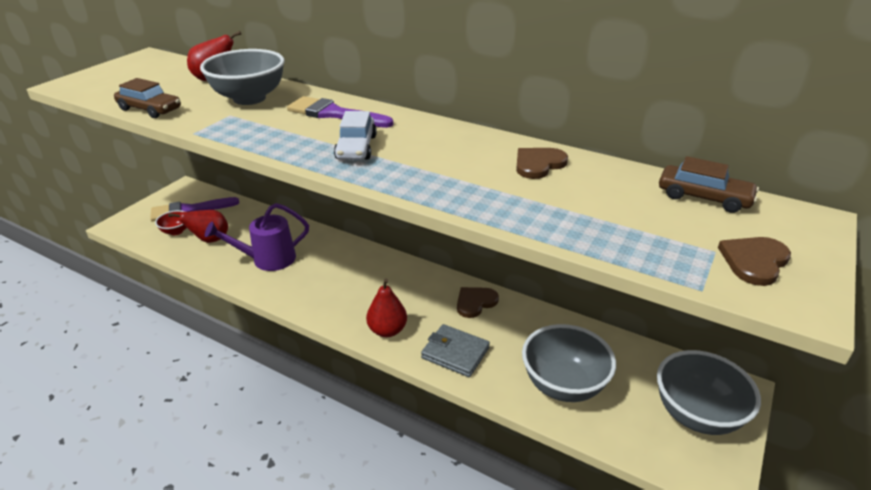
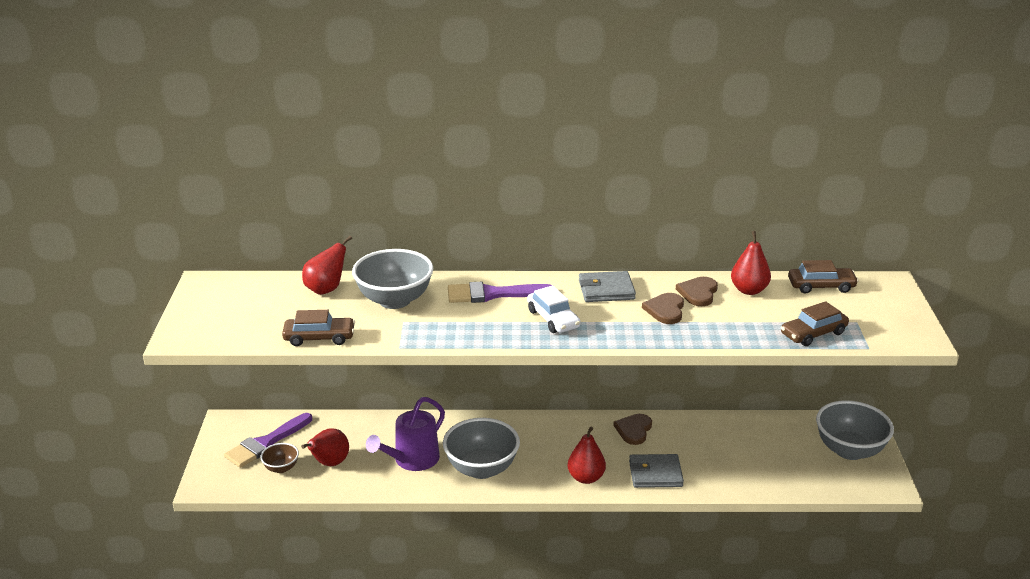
camera: 30 degrees left, 5 degrees down
red bowl [155,210,187,235] -> brown bowl [260,443,299,473]
grey bowl [522,324,616,402] -> grey bowl moved to [443,418,520,479]
brown heart [718,237,791,286] -> brown heart moved to [642,293,684,324]
none -> grey wallet [579,271,636,302]
none -> red pear [731,231,771,295]
none -> brown car [781,301,849,346]

